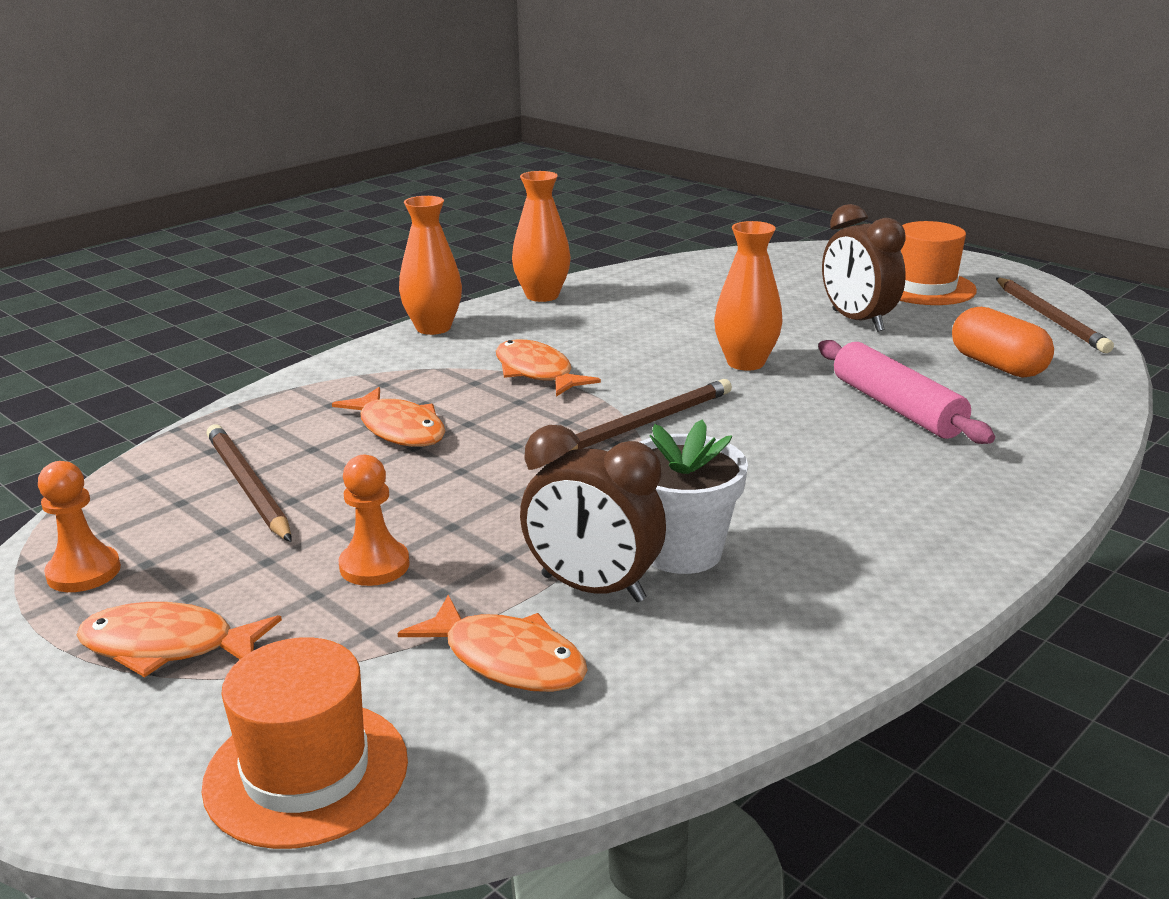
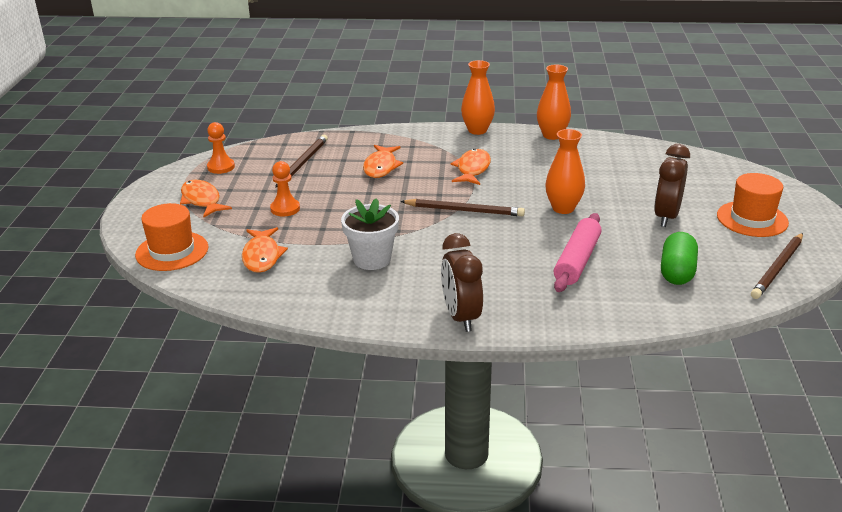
camera: 50 degrees right, 5 degrees up
brown clock [520,425,666,602] -> brown clock moved to [441,233,483,332]
orange capsule [952,307,1054,378] -> green capsule [661,232,698,285]

